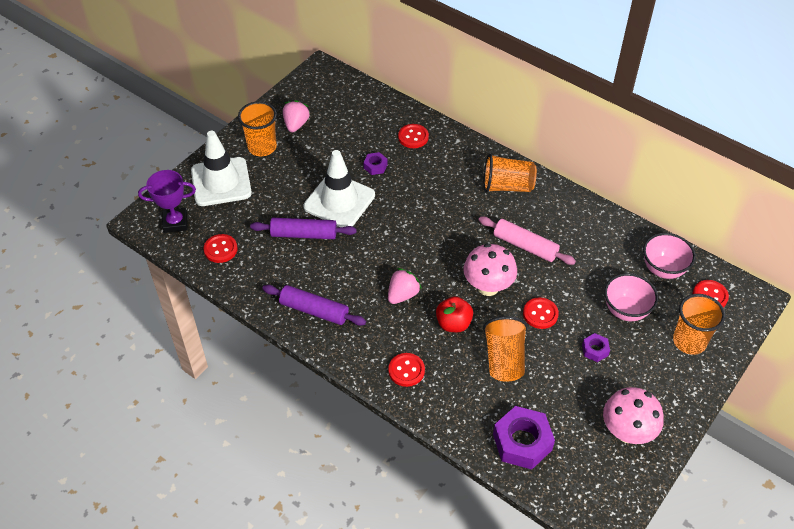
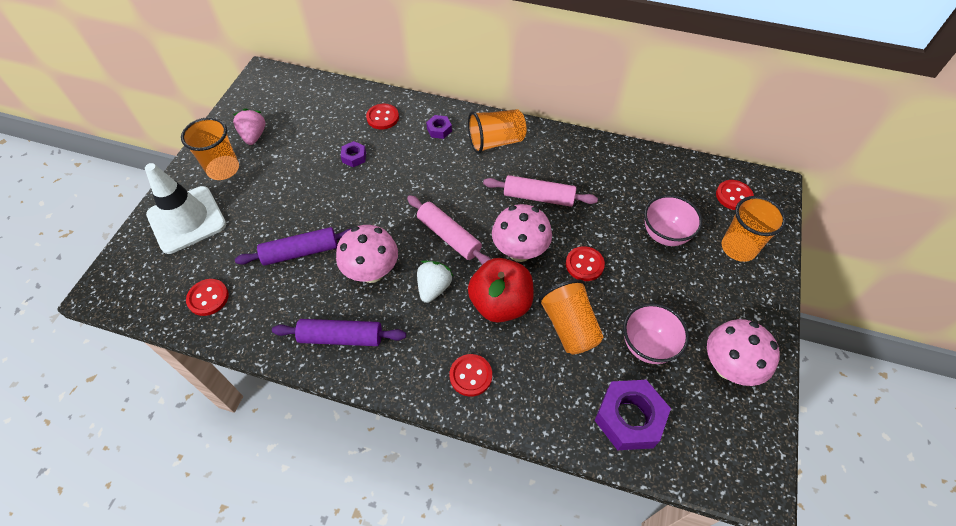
camera: 20 degrees left, 5 degrees up
purple trophy [138,170,196,233] -> none
white traffic cone [303,150,375,227] -> none
pink strawberry [388,268,422,304] -> white strawberry [417,261,453,303]
red apple [436,296,473,332] -> red apple [468,258,534,323], size x1.53
purple nut [582,333,610,362] -> purple nut moved to [426,115,452,139]
pink bowl [643,233,696,279] -> pink bowl moved to [623,303,689,364]
none -> pink mushroom [336,225,398,283]
none -> pink rolling pin [407,195,491,265]

